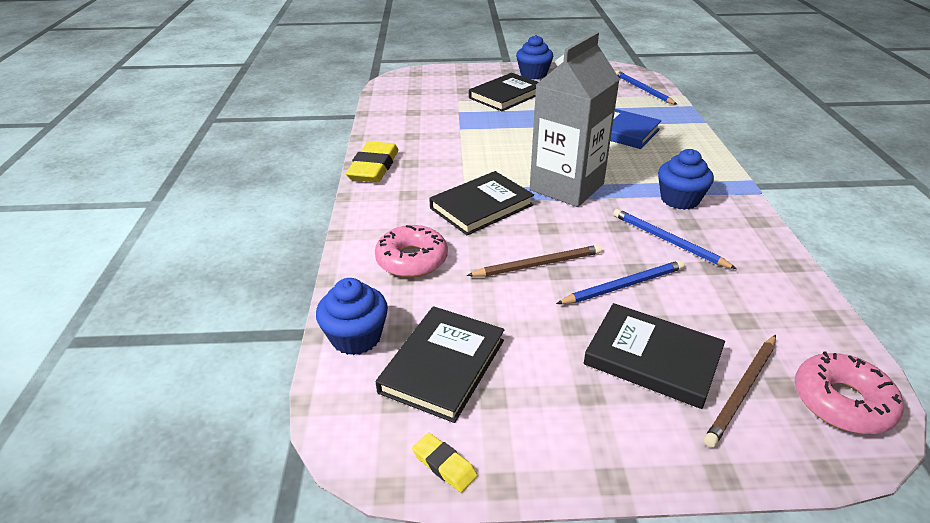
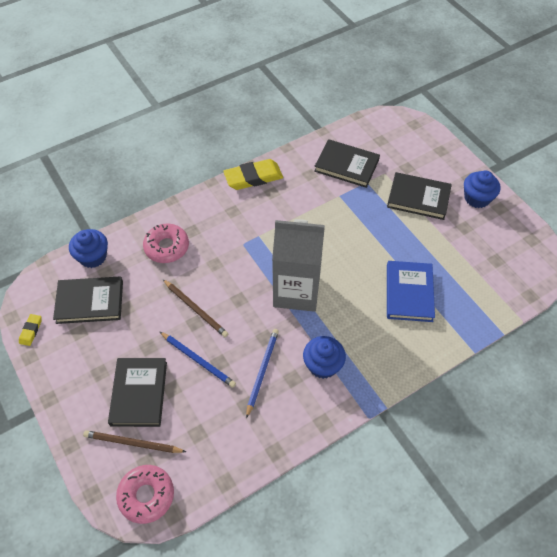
camera: 60 degrees right, 20 degrees up
black book [429,171,534,235] -> black book moved to [314,139,380,188]
blue pencil [616,71,677,105] -> none

